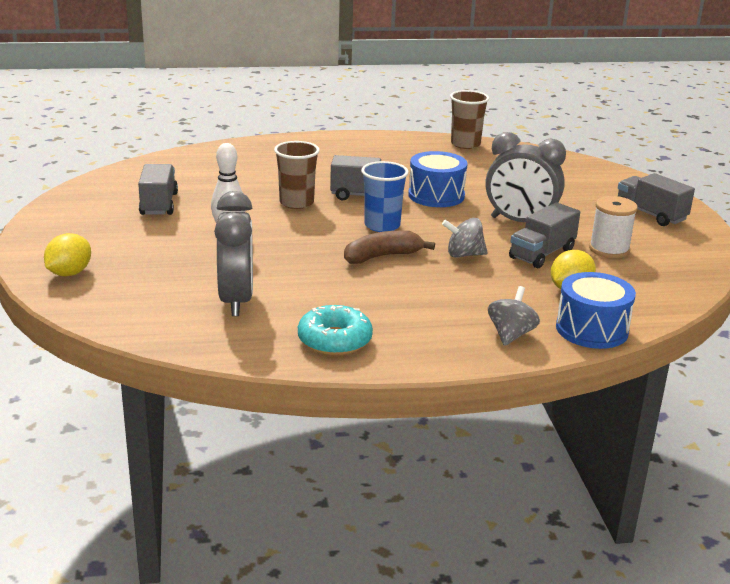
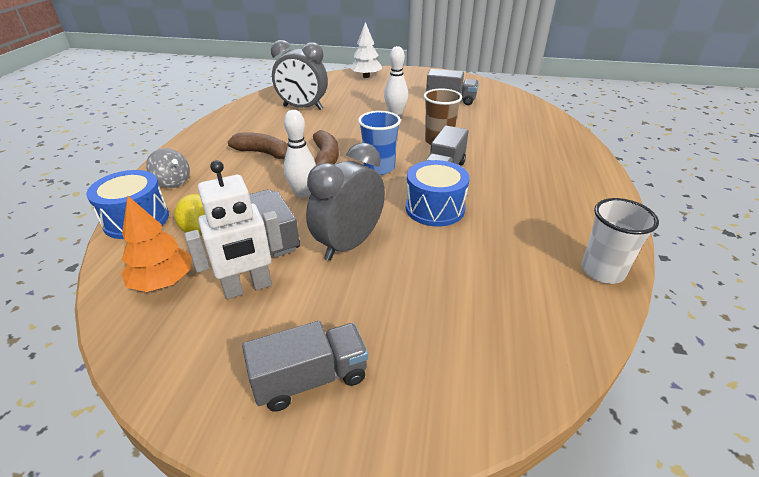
camera: 110 degrees right, 10 degrees up
yellow lemon [44,233,91,276] -> white tree [350,22,382,78]
turquoise donut [298,305,373,356] -> none
grey spinning top [442,218,488,258] -> white bowling pin [284,110,316,198]
brown cup [450,90,489,149] -> white cup [581,198,659,284]
white spool [589,196,638,258] -> white robot [184,160,283,299]
none -> orange tree [121,195,191,292]
none -> brown banana [227,132,288,160]

